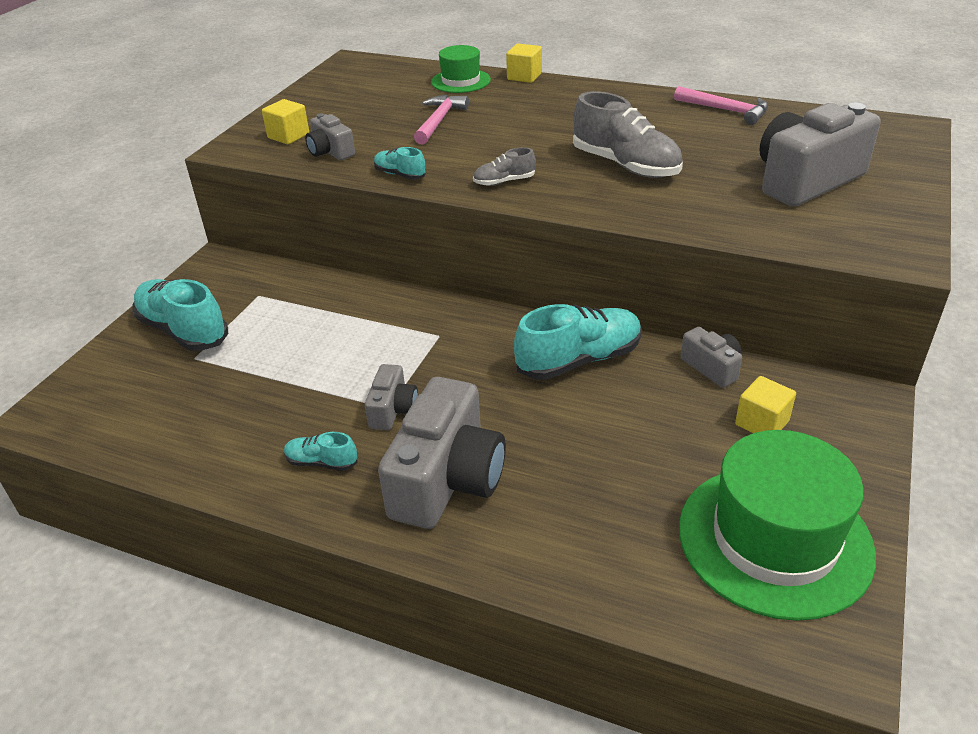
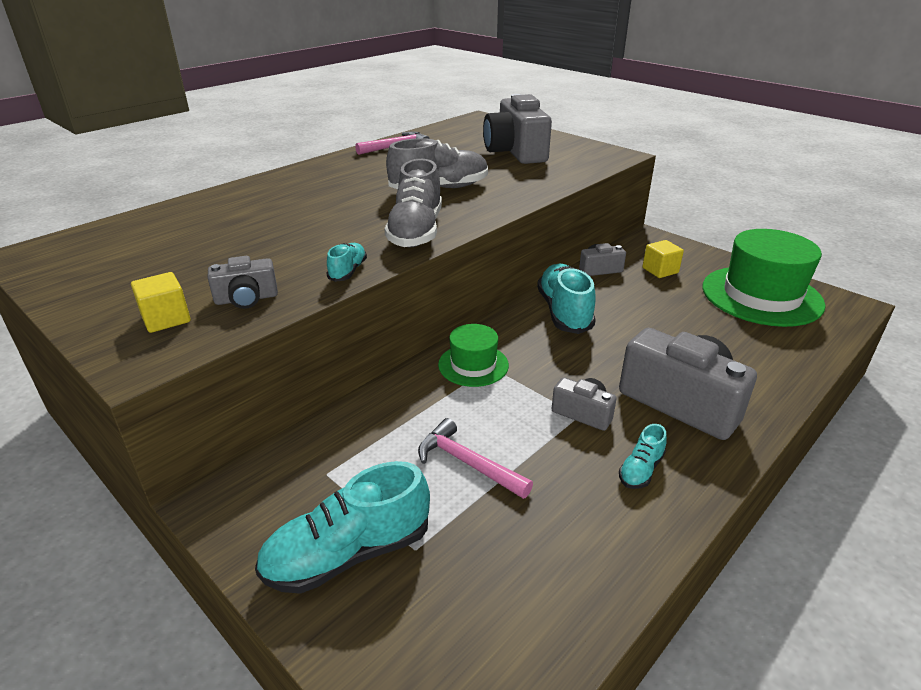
camera: 70 degrees left, 5 degrees down
turquoise shoe [374,147,426,180] -> turquoise shoe turned 135 degrees clockwise [327,243,367,282]
pink hammer [414,95,469,145] -> pink hammer moved to [418,418,533,499]
green hat [431,45,491,93] -> green hat moved to [438,324,509,387]
grey shoe [473,147,536,186] -> grey shoe [384,159,442,248], size x2.02
yellow cube [506,43,542,83] -> none

